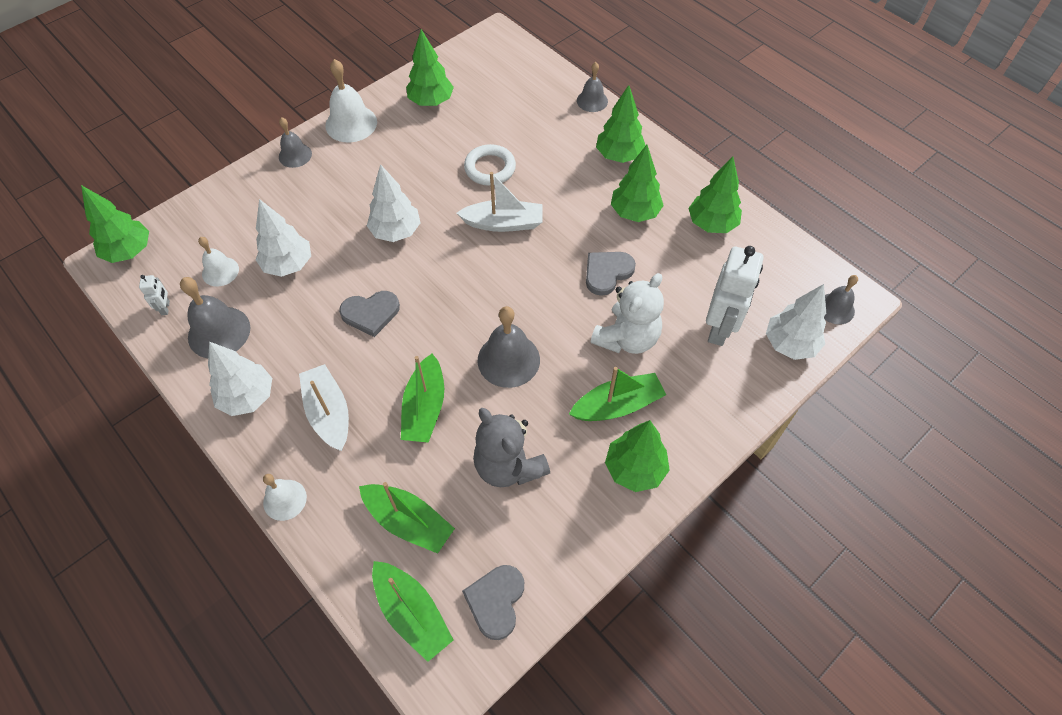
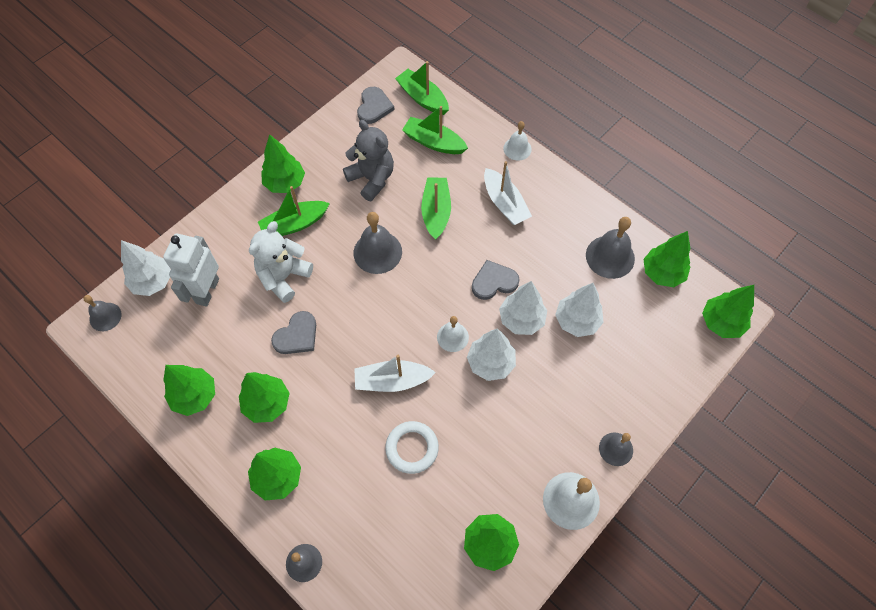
camera: 175 degrees right, 5 degrees up
white robot [139,275,170,315] -> green tree [643,231,690,287]
white bell [198,237,239,287] -> white bell moved to [437,316,469,352]
white tree [208,342,272,416] -> white tree moved to [499,281,547,335]

